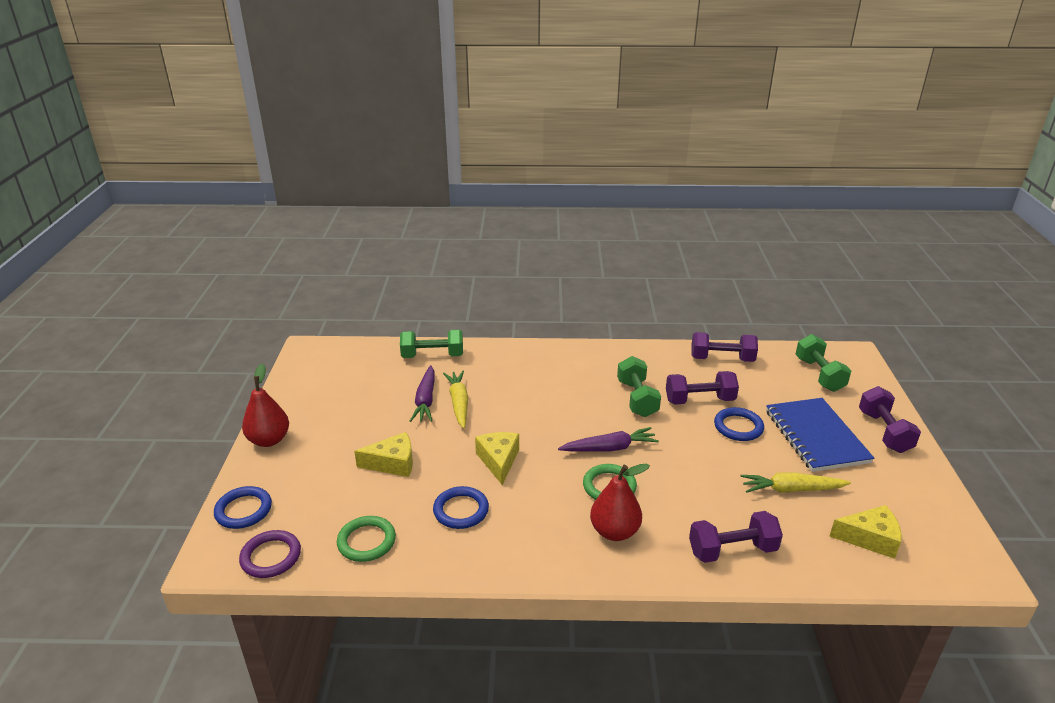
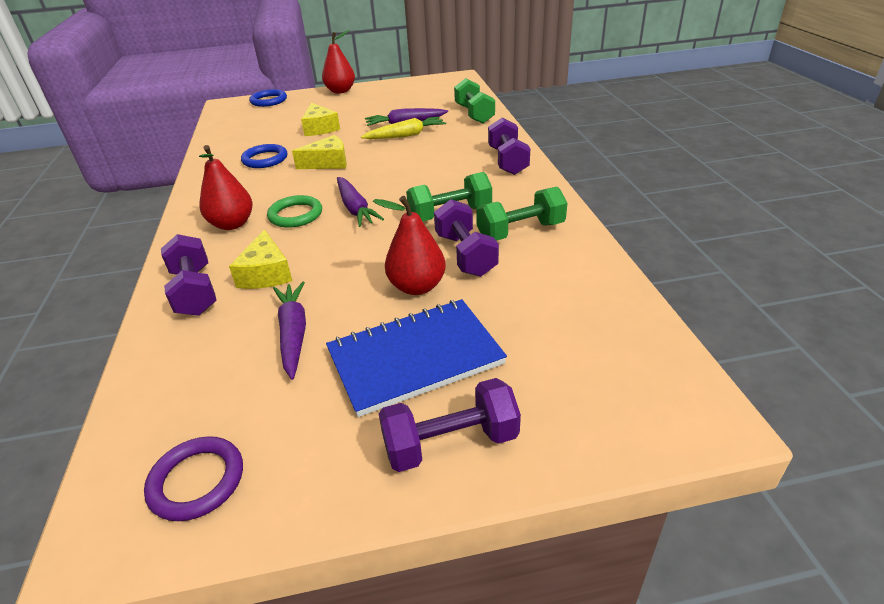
camera: 80 degrees right, 5 degrees up
purple ring [239,530,301,578] -> purple ring moved to [144,436,243,521]
green ring [337,516,396,562] -> none
purple dumbbell [691,332,758,362] -> purple dumbbell moved to [488,118,530,175]
blue ring [714,407,764,441] -> red pear [373,196,446,295]
yellow carrot [740,472,851,493] -> purple carrot [273,282,306,380]
green dumbbell [796,334,851,392] -> green dumbbell moved to [476,187,567,241]
yellow cheese [829,505,902,559] -> yellow cheese moved to [229,229,292,289]

